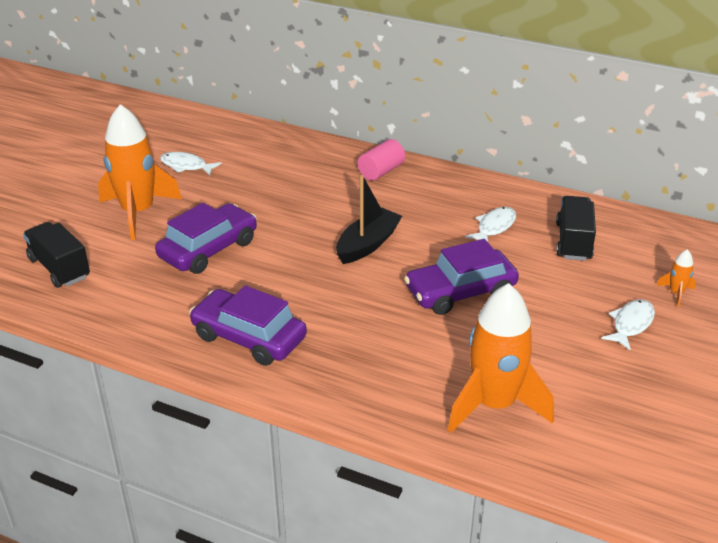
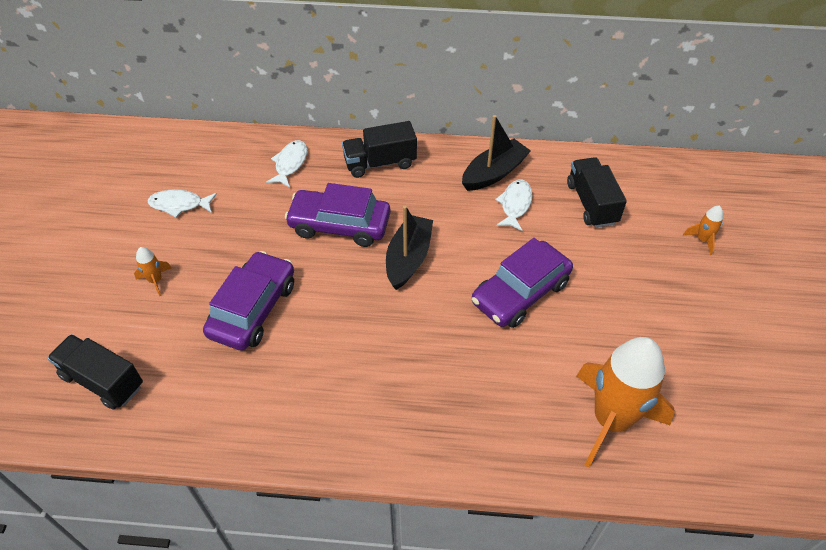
camera: 20 degrees left, 15 degrees up
orange rocket [98,104,182,240] -> orange rocket [134,247,171,296], size x0.40
purple car [189,285,307,366] -> purple car moved to [285,183,390,247]
pink cylinder [358,139,405,181] -> black truck [342,121,417,178]
white fish [601,299,655,350] -> white fish moved to [266,140,307,188]
none -> black boat [462,115,531,191]

